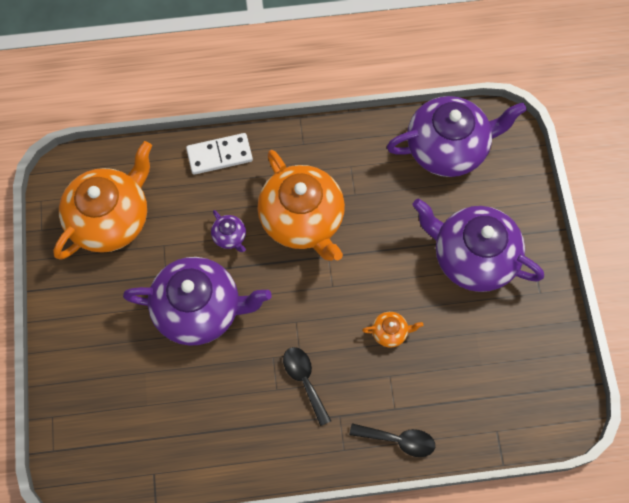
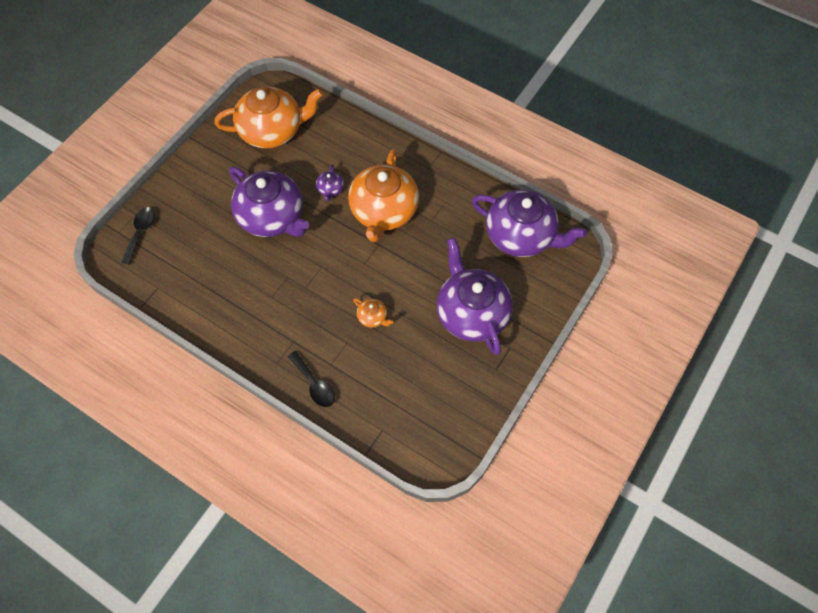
camera: 40 degrees right, 5 degrees down
white domino [186,133,253,175] -> none
black spoon [283,347,331,426] -> black spoon moved to [122,207,156,264]

